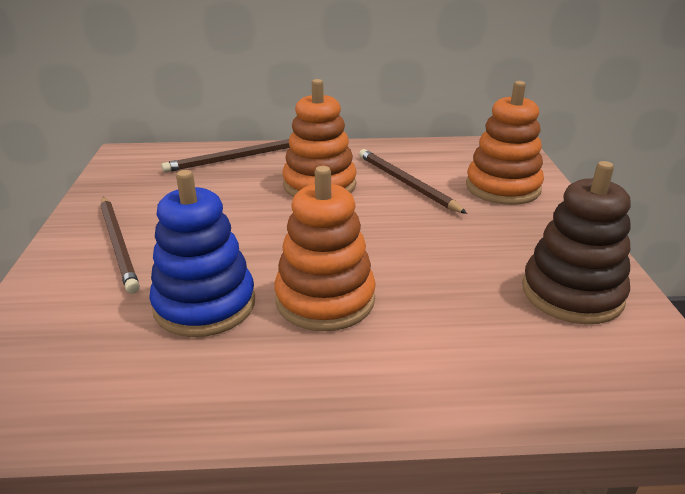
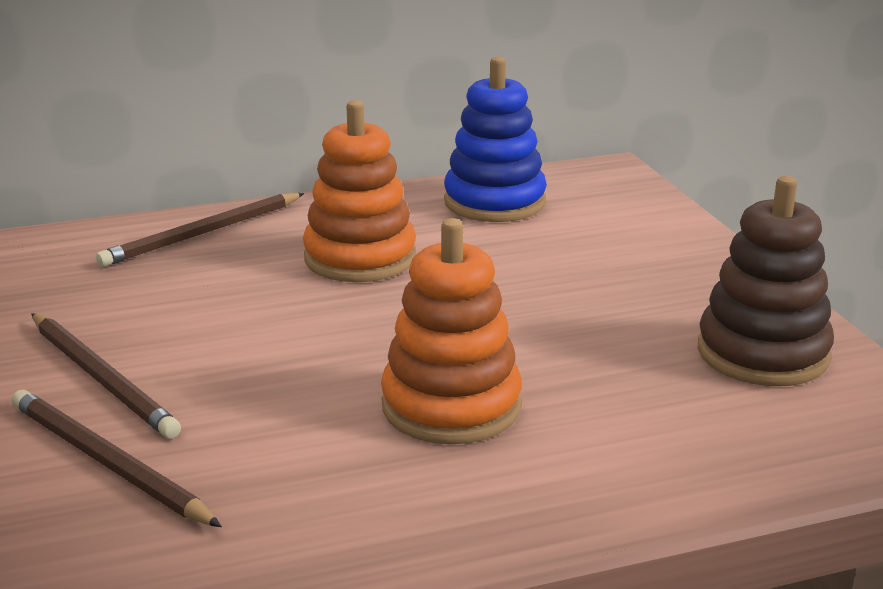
camera: 15 degrees left, 5 degrees down
blue stacking toy [149,170,255,337] -> blue stacking toy moved to [444,57,547,222]
brown pencil [359,149,467,214] -> brown pencil moved to [12,390,222,527]
orange stacking toy [466,81,544,205] -> none

